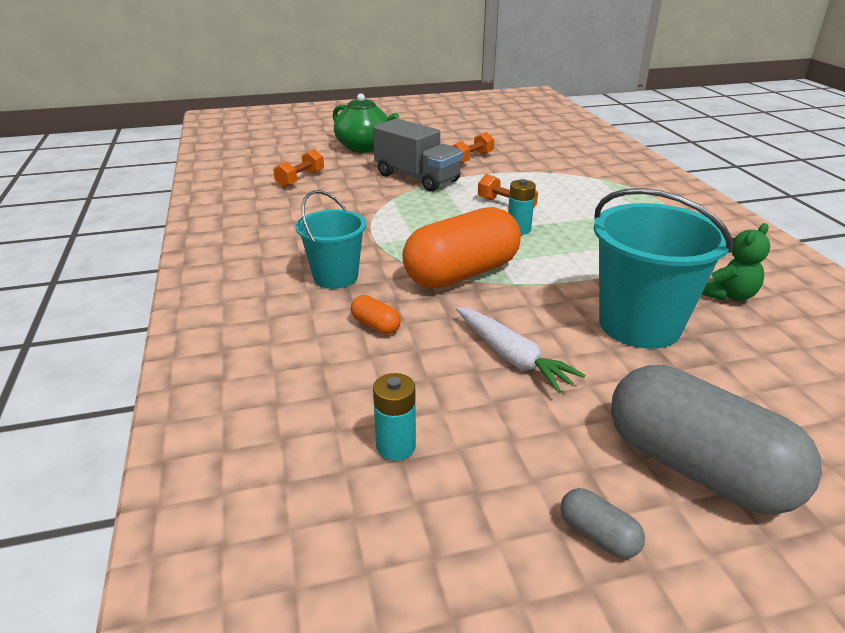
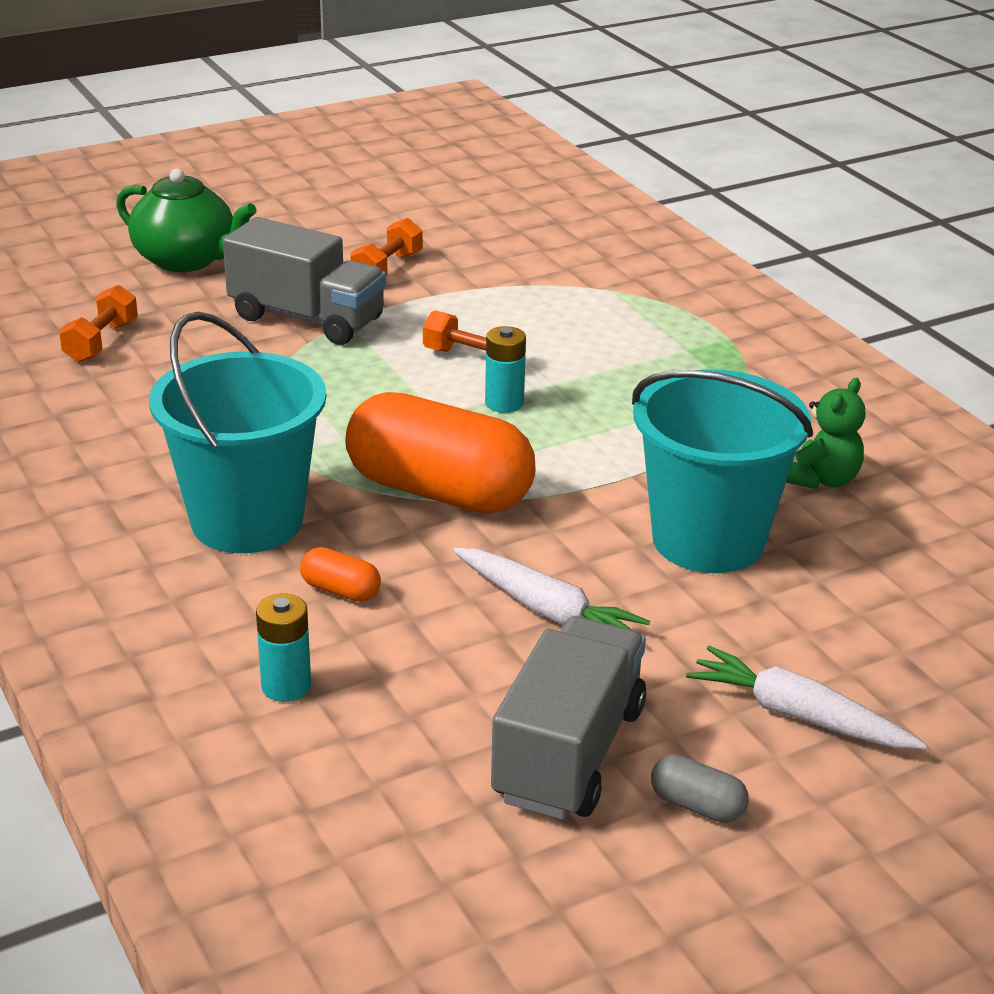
camera: 15 degrees left, 0 degrees up
turquoise bucket [296,190,366,289] -> turquoise bucket [149,312,326,553], size x1.60
turquoise battery [373,373,416,461] -> turquoise battery moved to [256,594,311,702]
orange capsule [402,207,521,288] -> orange capsule turned 75 degrees clockwise [345,392,536,513]
grey capsule [611,365,822,515] -> white carrot [686,646,927,749]
none -> grey truck [491,616,646,820]

